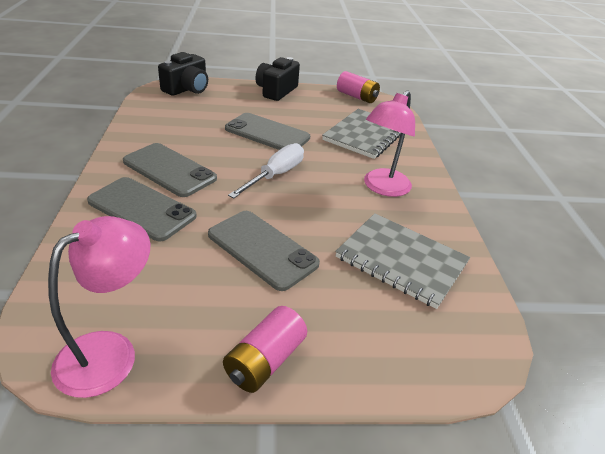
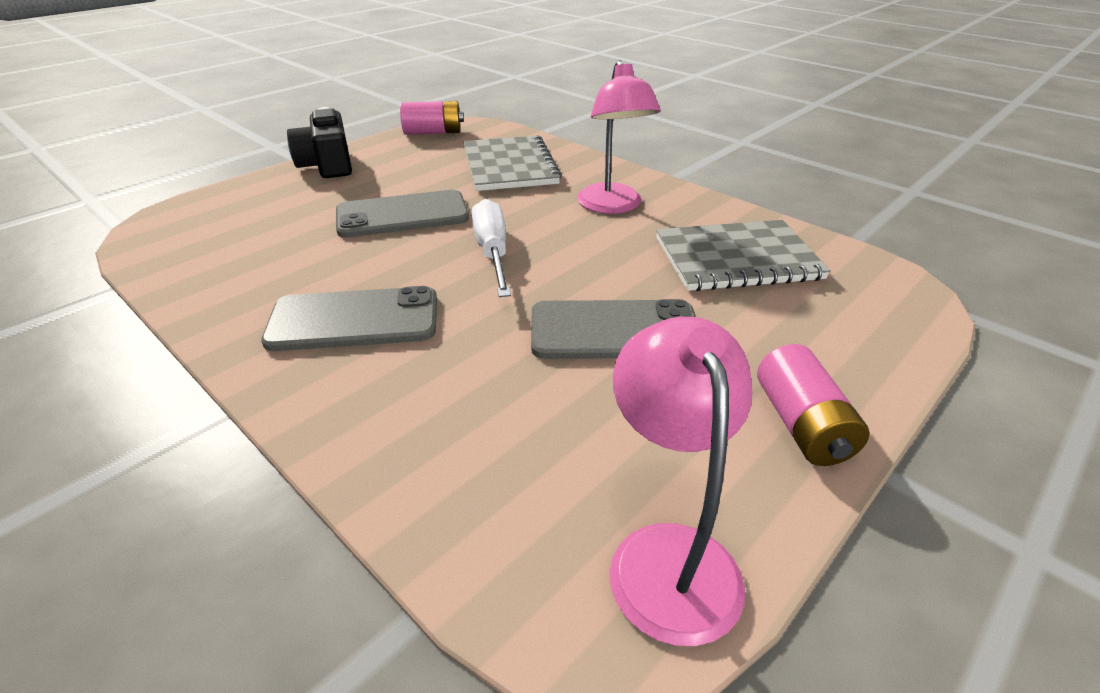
camera: 40 degrees left, 0 degrees up
grey phone [87,177,196,241] -> none
black camera [158,52,208,96] -> none

